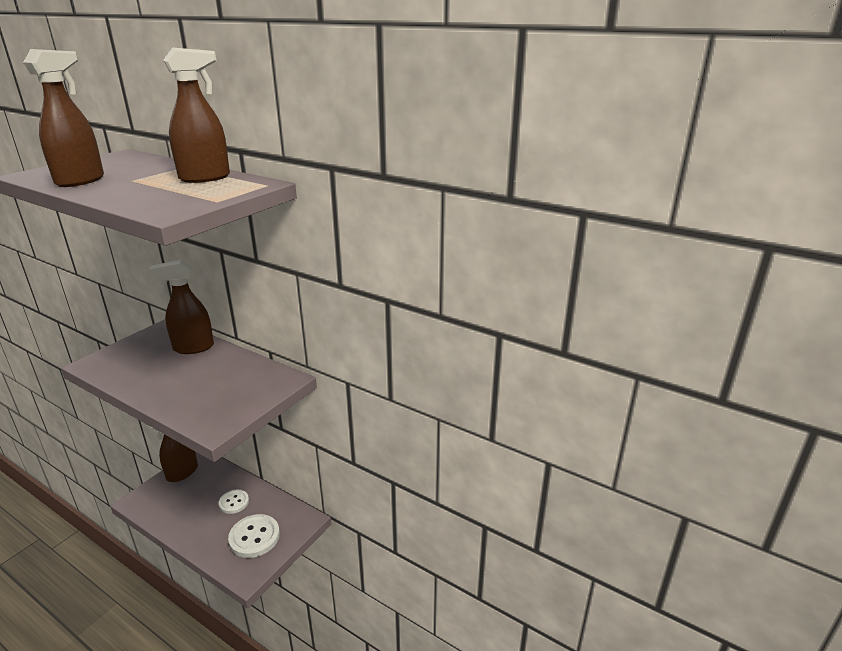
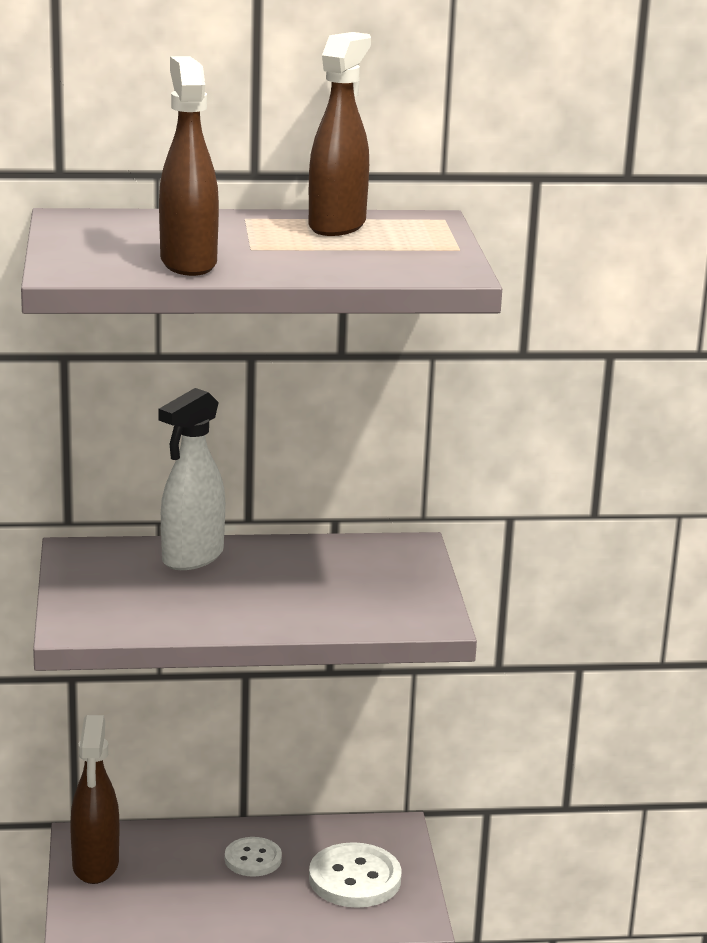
camera: 40 degrees left, 5 degrees down
brown spray bottle [149,260,214,354] -> white spray bottle [158,388,225,570]

